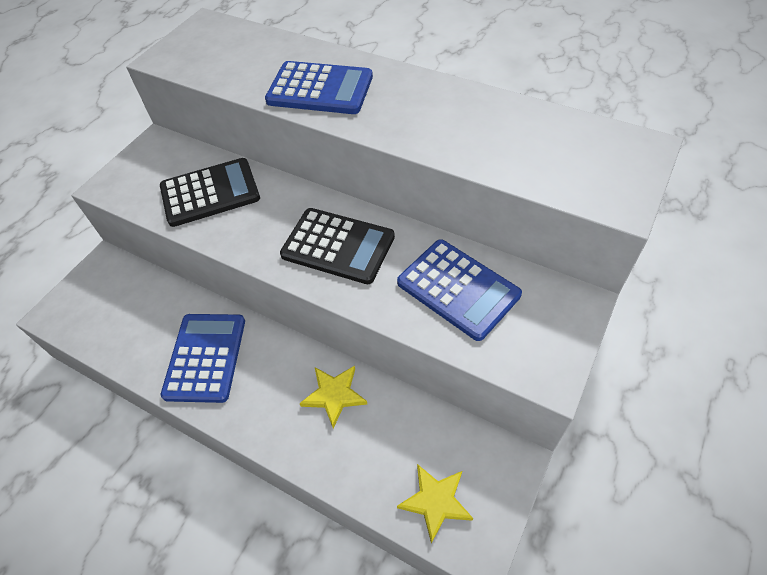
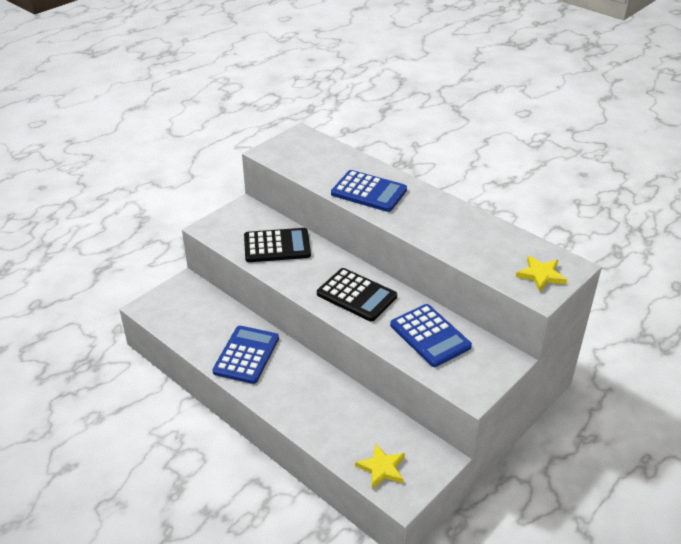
camera: 10 degrees right, 15 degrees down
yellow star [299,366,367,429] -> yellow star moved to [516,256,567,292]

